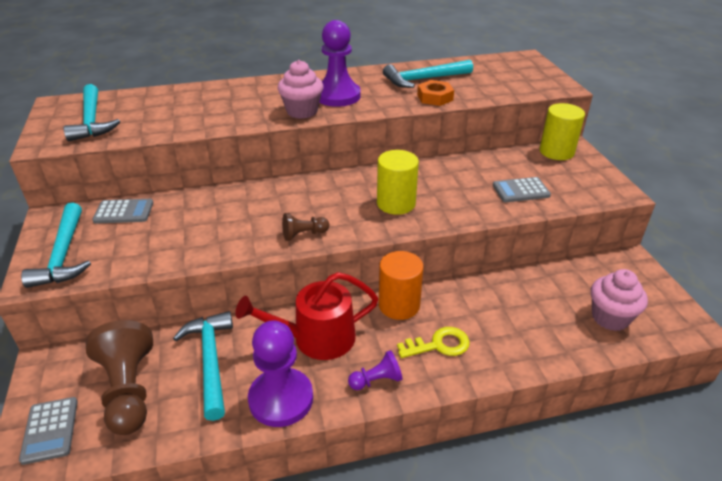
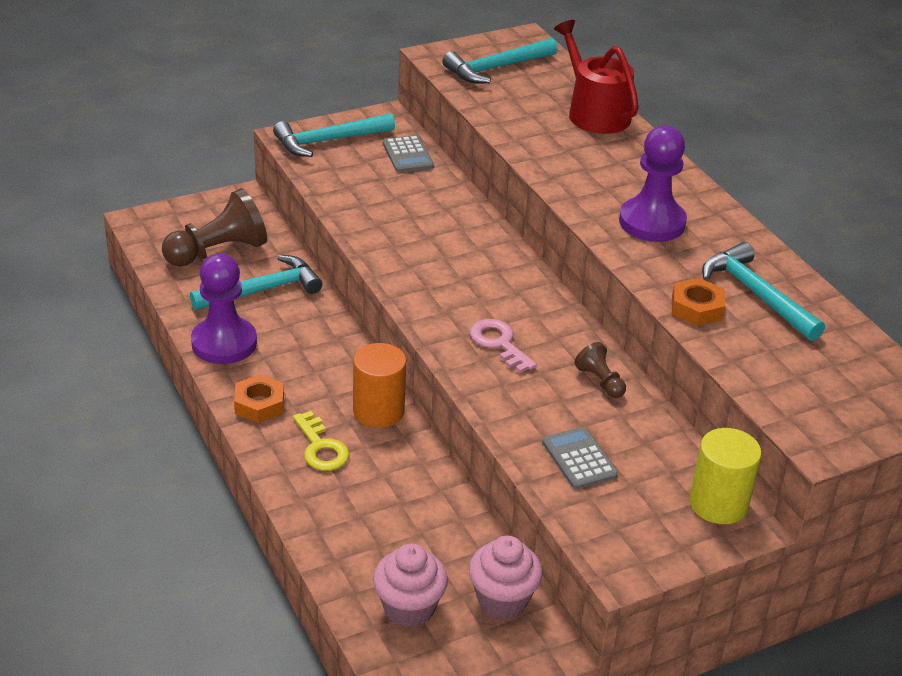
camera: 75 degrees right, 0 degrees up
grey calculator [19,397,78,465] -> none
red watering can [235,272,378,360] -> red watering can moved to [554,20,639,134]
pink cupcake [277,60,323,119] -> pink cupcake moved to [469,536,543,619]
brown pawn [282,213,329,241] -> brown pawn moved to [575,342,626,398]
purple pawn [348,350,403,390] -> orange nut [234,374,284,423]
yellow cylinder [377,150,419,215] -> pink key [470,319,537,373]

